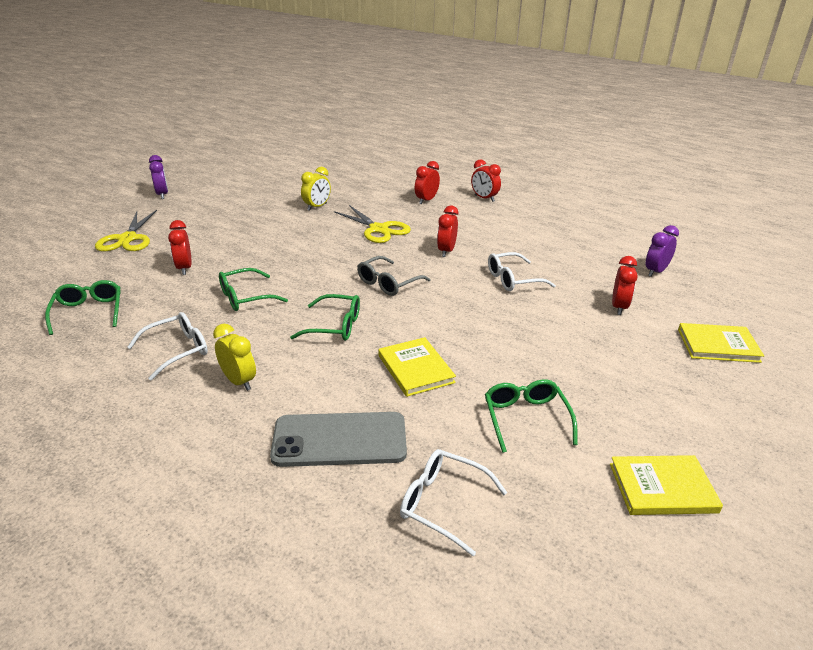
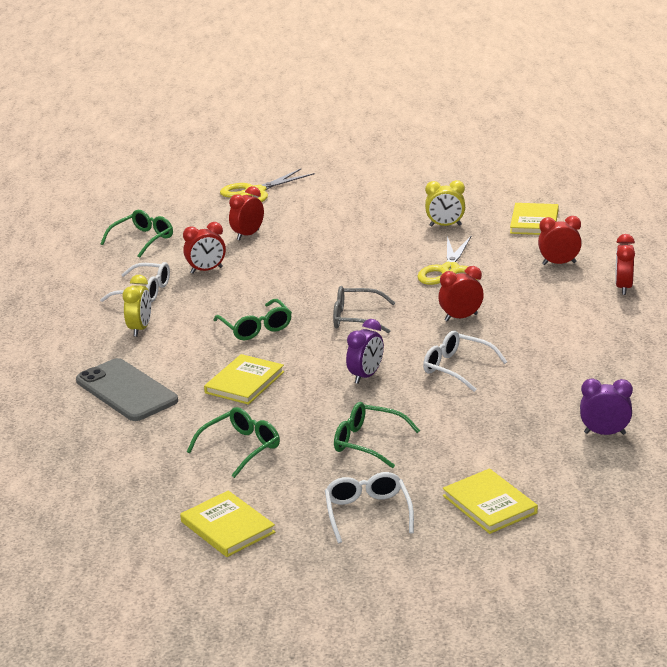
camera: 55 degrees right, 5 degrees down
purple clock [149,155,168,199] -> purple clock moved to [346,319,384,384]
green glasses [219,268,288,311] -> green glasses moved to [334,402,420,468]
white glasses [400,449,507,556] -> white glasses moved to [325,472,414,543]
red clock [612,256,638,315] -> red clock moved to [183,222,226,274]
none -> yellow book [510,203,558,235]

